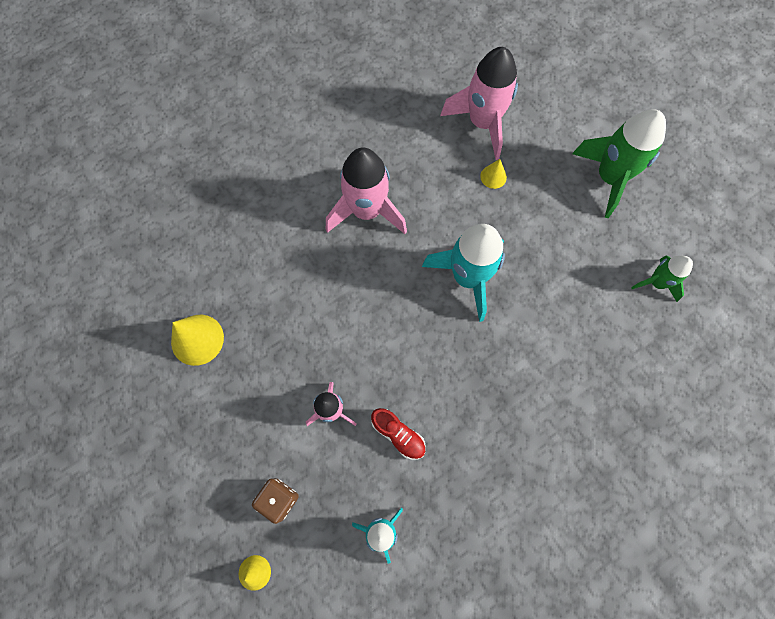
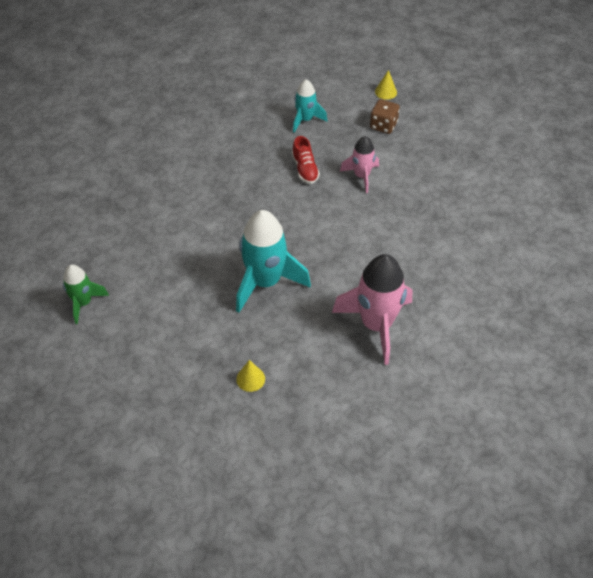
camera: 170 degrees right, 20 degrees down
yellow cone [171,315,224,366] -> none
red shoe [371,408,426,460] -> red shoe turned 135 degrees counterclockwise [292,136,320,184]
pink rocket [440,47,518,160] -> none
green rocket [572,109,666,218] -> none

